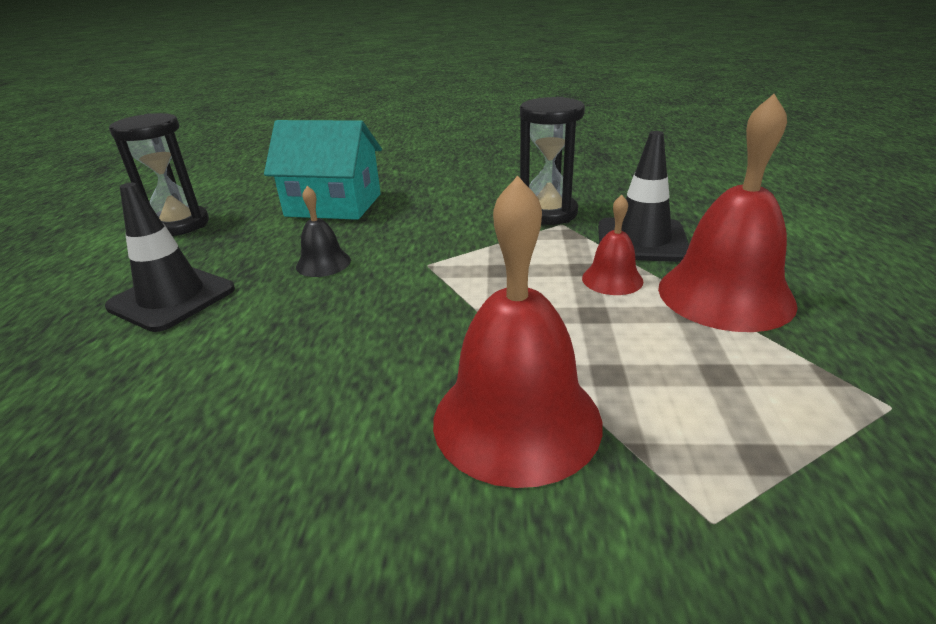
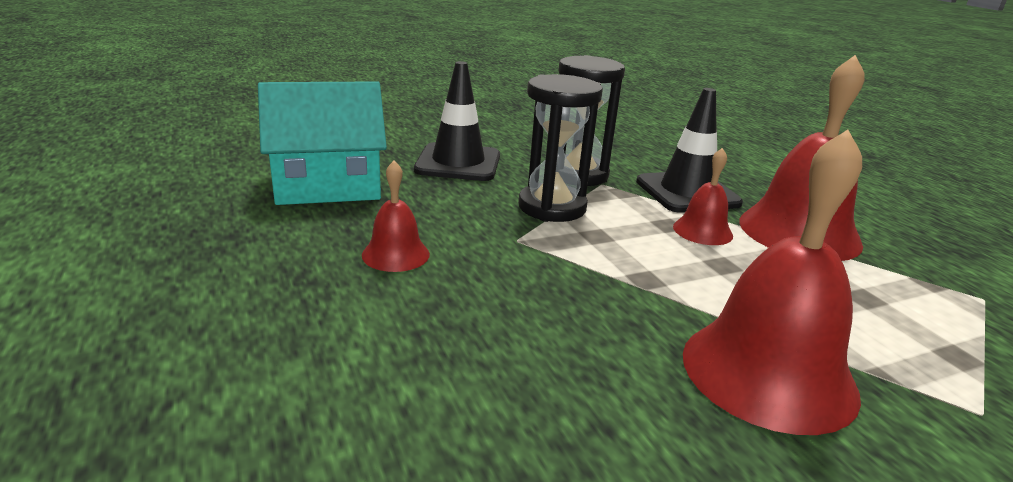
camera: 30 degrees left, 5 degrees down
black traffic cone [105,183,235,332] -> black traffic cone moved to [414,61,500,181]
black hourglass [109,113,209,236] -> black hourglass moved to [518,74,603,222]
black bell [296,186,351,277] -> red bell [362,161,430,272]

